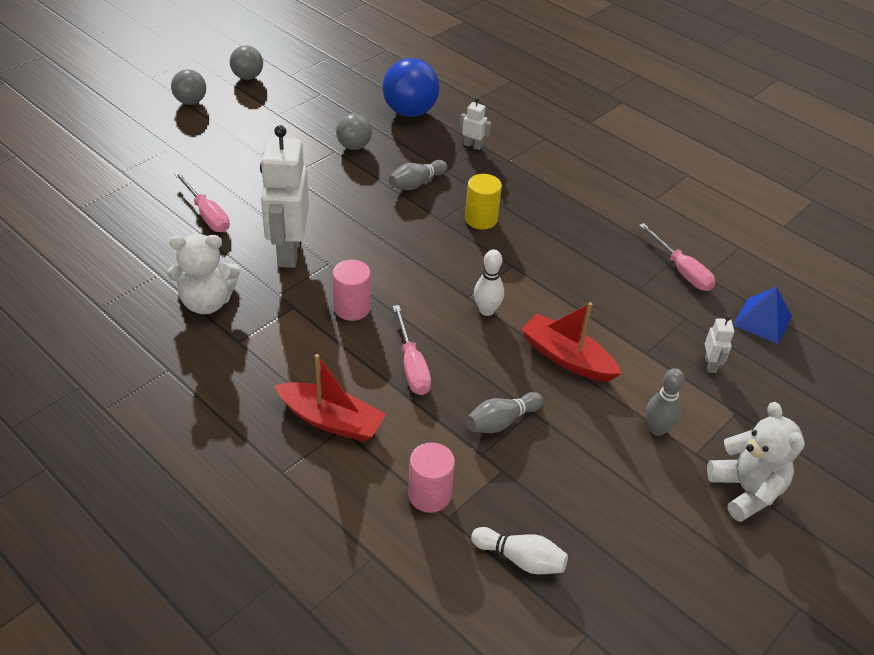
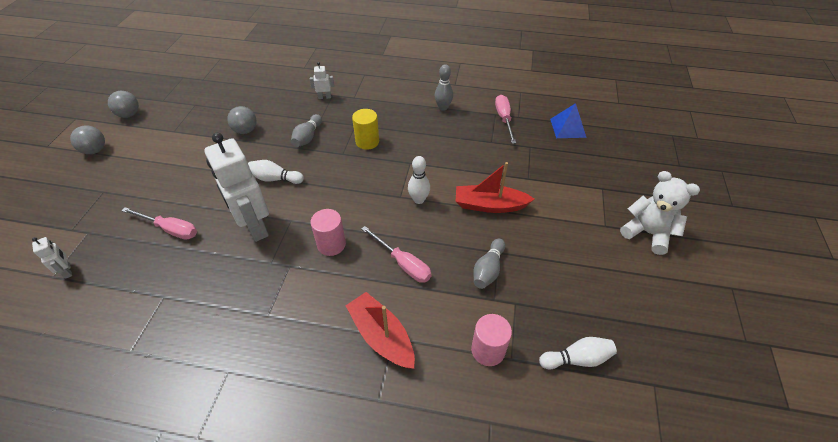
camera: 30 degrees left, 5 degrees up
white teddy bear [167,234,240,314] -> none
red boat [274,354,386,442] -> red boat turned 120 degrees counterclockwise [345,292,415,369]
blue ball [382,58,440,117] -> none
pink screwdriver [639,223,715,291] -> pink screwdriver turned 120 degrees counterclockwise [495,95,516,144]
grey bowling pin [646,368,685,436] -> grey bowling pin moved to [435,64,453,111]
white robot [705,316,734,373] -> white robot moved to [32,237,72,279]
none -> white bowling pin [248,160,304,184]

